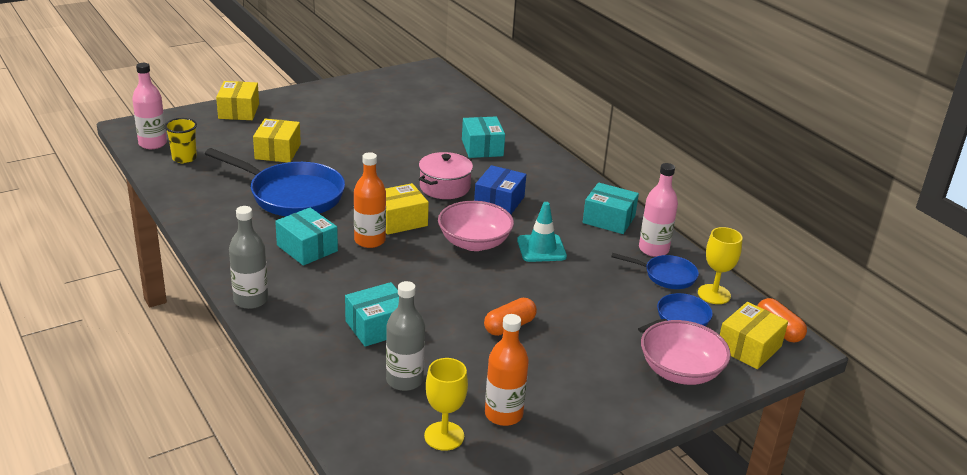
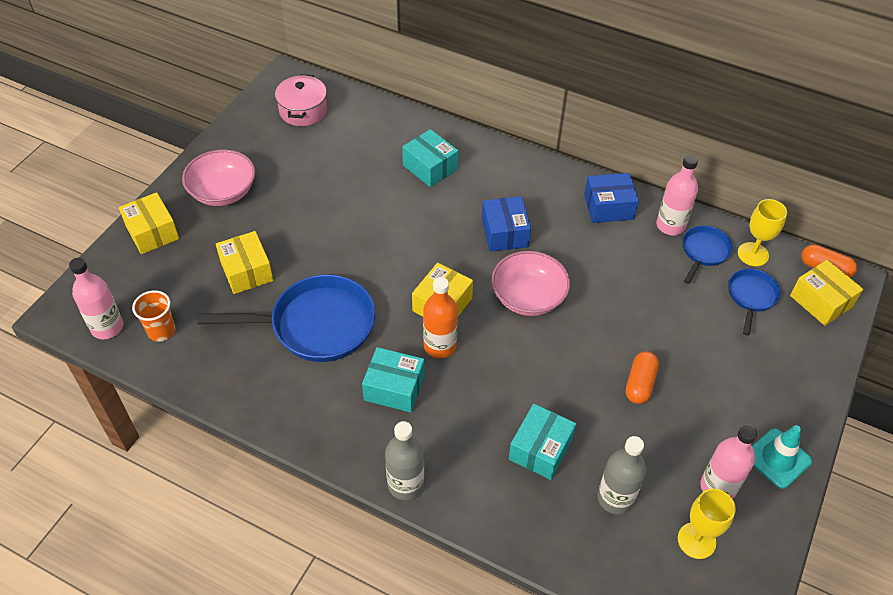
camera: 30 degrees left, 20 degrees up
yellow cup [164,118,197,163] -> orange cup [132,290,175,342]
pink pot [419,152,473,199] -> pink pot moved to [275,74,327,126]
orange bottle [485,314,529,426] -> pink bottle [700,424,757,499]
turquoise traffic cone [517,202,567,262] -> turquoise traffic cone moved to [752,425,812,489]
turquoise box [583,182,639,234] -> blue box [584,173,639,223]
blue pan [611,253,699,289] -> blue pan turned 45 degrees counterclockwise [683,226,733,284]
pink bowl [641,320,731,385] -> pink bowl moved to [182,149,255,206]
yellow box [720,302,788,369] -> yellow box turned 45 degrees counterclockwise [790,260,863,326]

